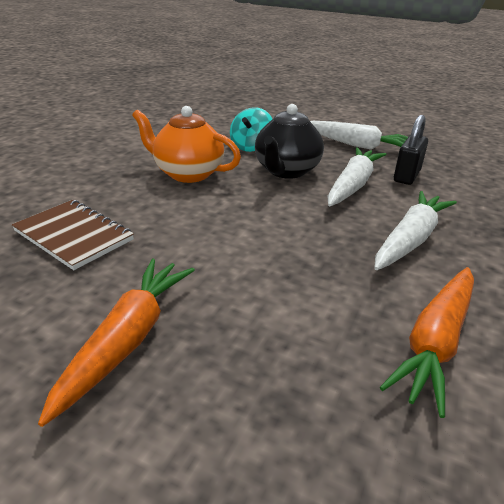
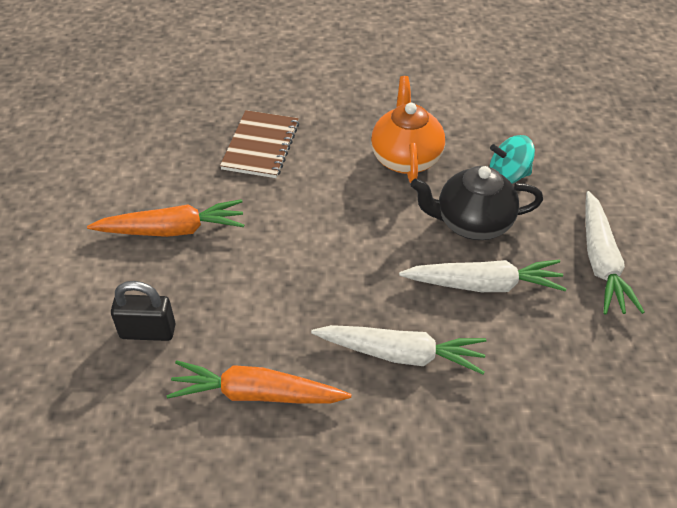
camera: 65 degrees right, 15 degrees up
black padlock [394,115,428,185] -> black padlock moved to [111,281,176,341]

